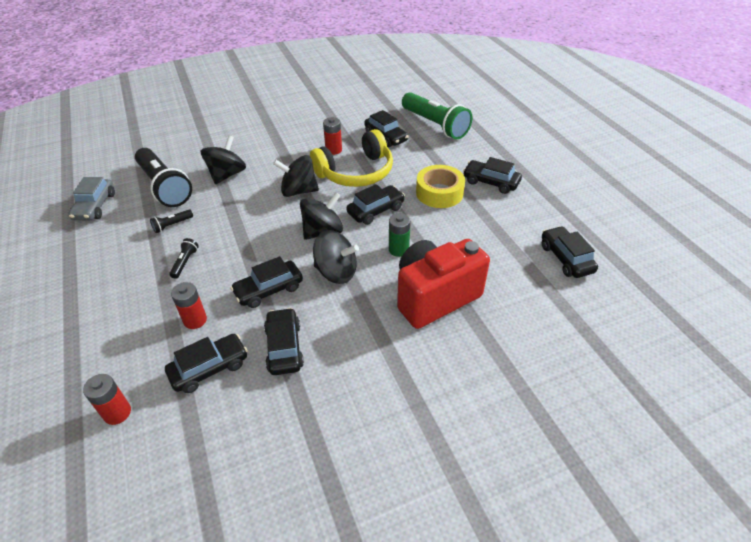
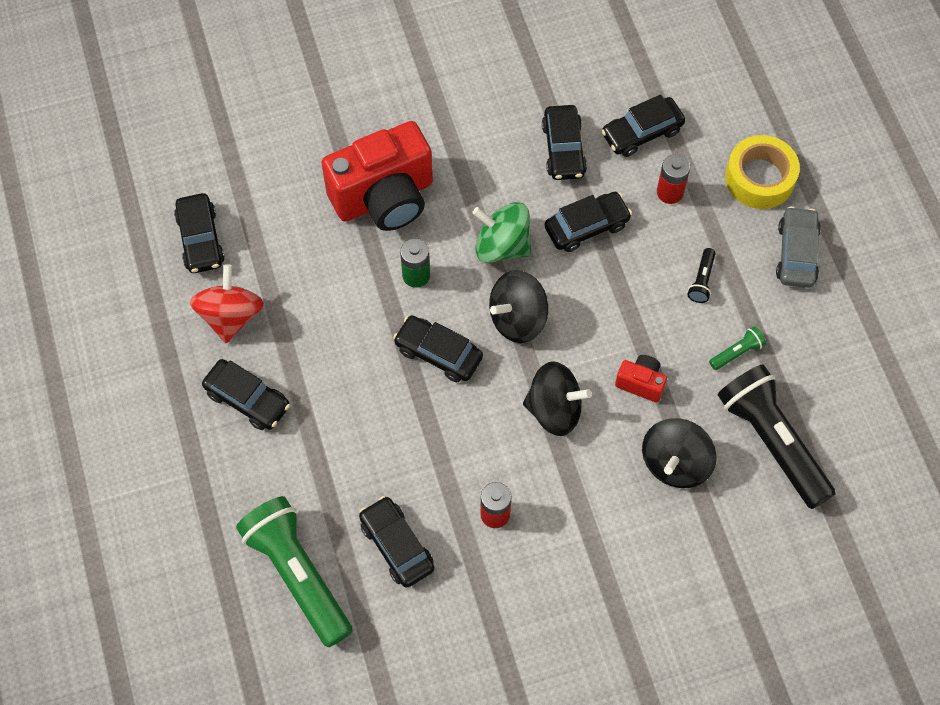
camera: 175 degrees left, 20 degrees up
grey car [68,177,115,220] -> grey car moved to [776,206,821,288]
red battery [83,374,131,425] -> none
black flashlight [150,209,193,233] -> green flashlight [709,326,766,370]
yellow headphones [310,129,393,187] -> none
black spinning top [313,230,359,284] -> green spinning top [472,202,531,263]
black car [346,184,405,225] -> black car turned 60 degrees clockwise [393,315,483,382]
yellow tape [416,165,465,208] -> yellow tape moved to [725,135,800,209]
none -> red spinning top [190,264,264,343]
none -> red camera [615,355,667,402]

